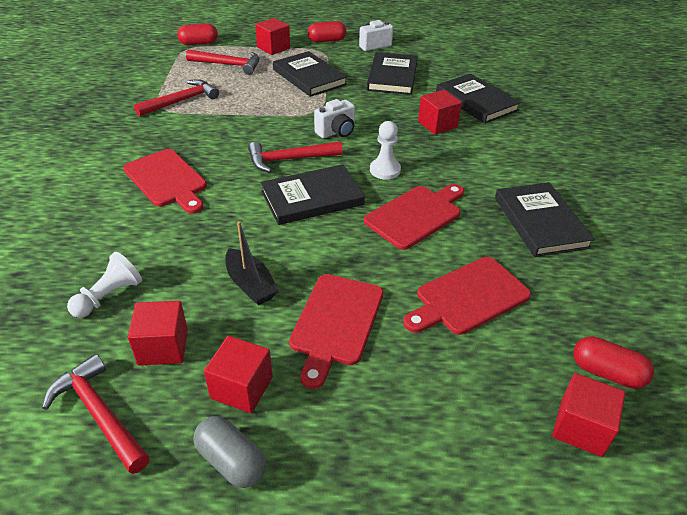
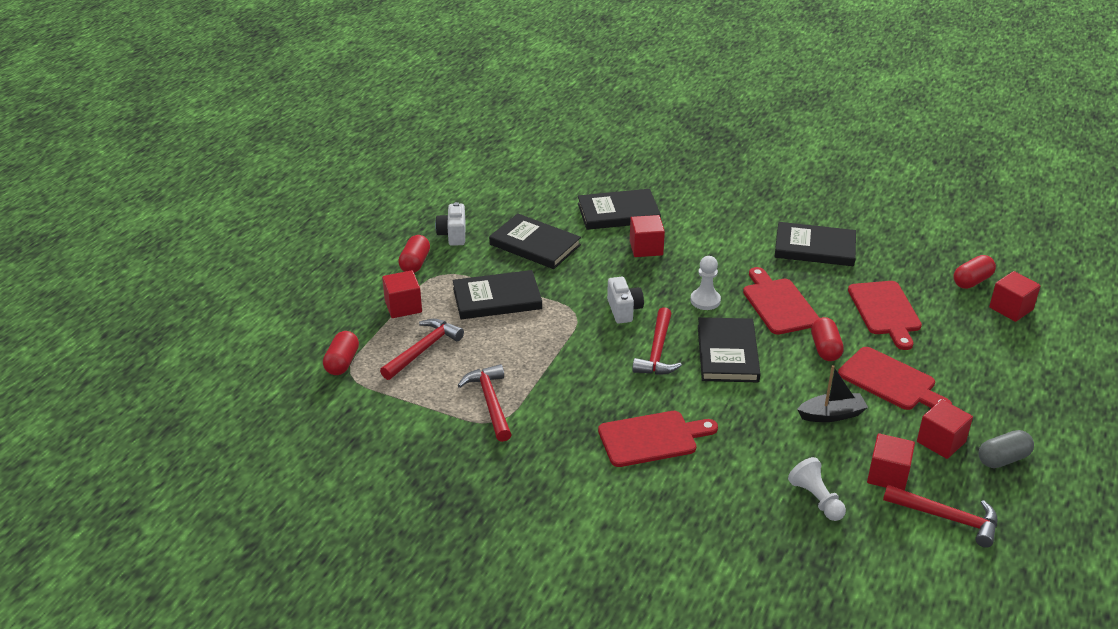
camera: 65 degrees left, 5 degrees down
red hammer [42,354,150,474] -> red hammer turned 135 degrees counterclockwise [883,485,997,548]
none -> red capsule [811,317,844,361]

